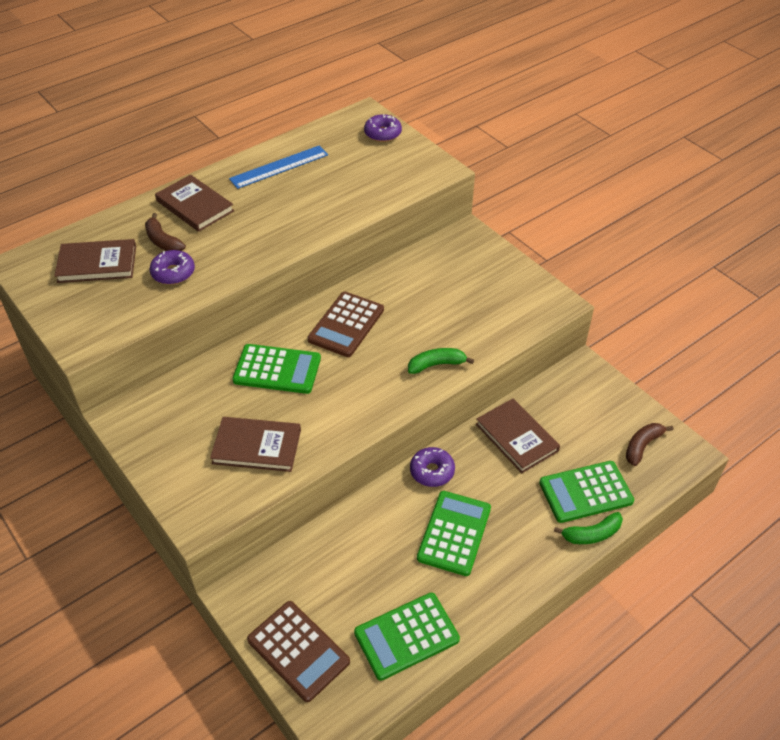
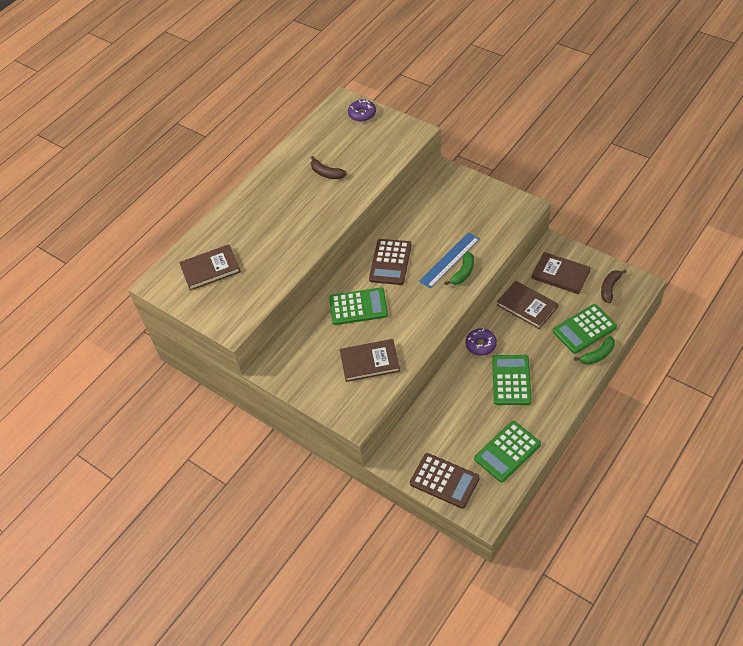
camera: 10 degrees left, 5 degrees up
brown banana [145,213,186,251] -> brown banana moved to [311,156,347,179]
purple donut [150,250,195,285] -> none
brown book [155,175,234,232] -> brown book moved to [532,252,591,294]
blue ruler [229,146,328,189] -> blue ruler moved to [419,232,479,288]
green banana [408,348,474,374] -> green banana turned 150 degrees clockwise [444,252,474,285]

